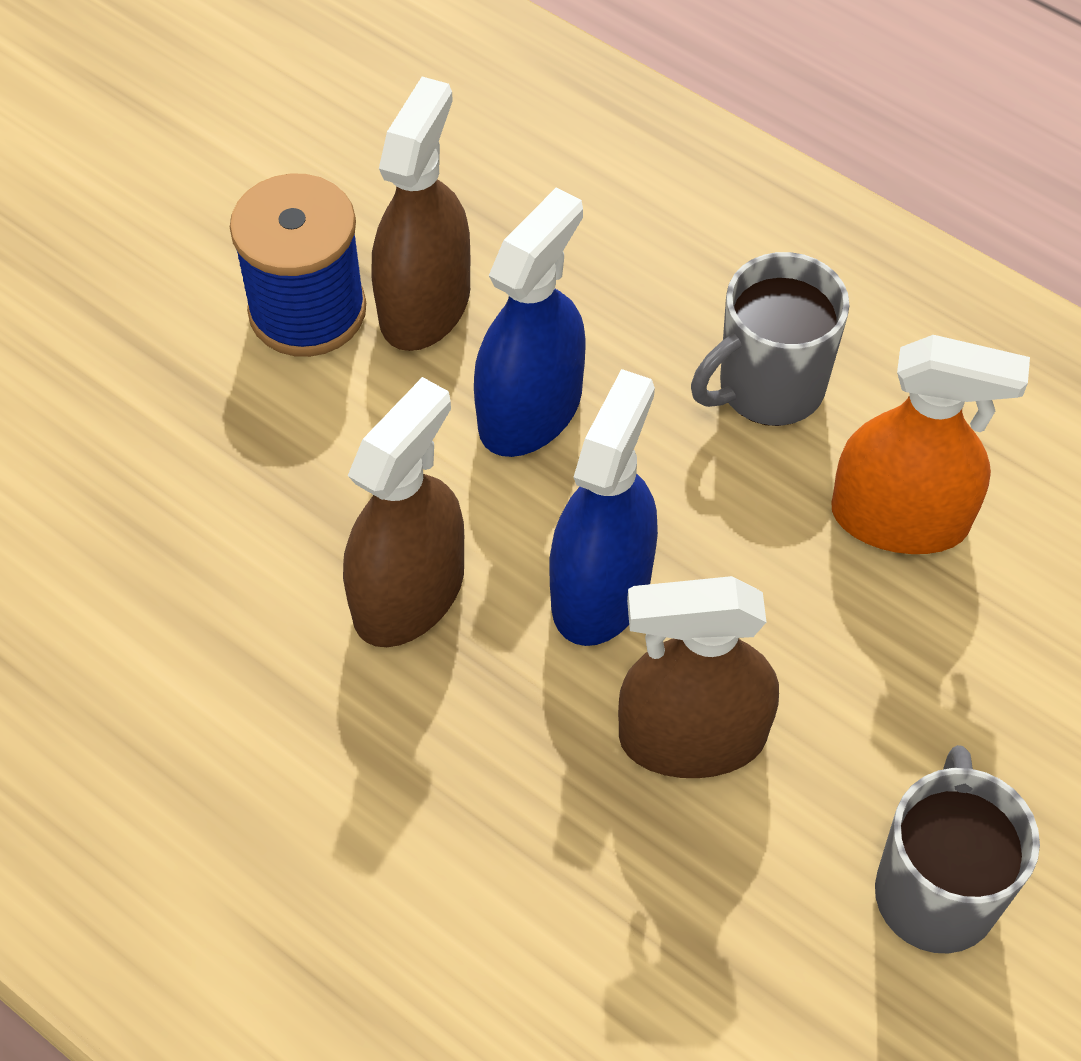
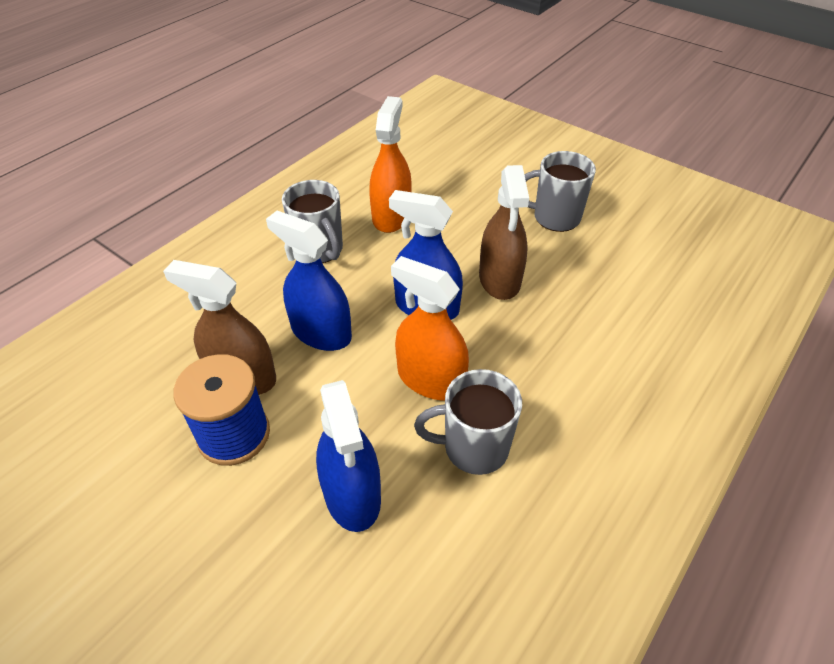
camera: 90 degrees left, 10 degrees down
brown spray bottle [343,377,464,647] -> orange spray bottle [391,256,469,400]
none -> blue spray bottle [316,380,381,532]
none -> grey mug [414,369,522,475]

